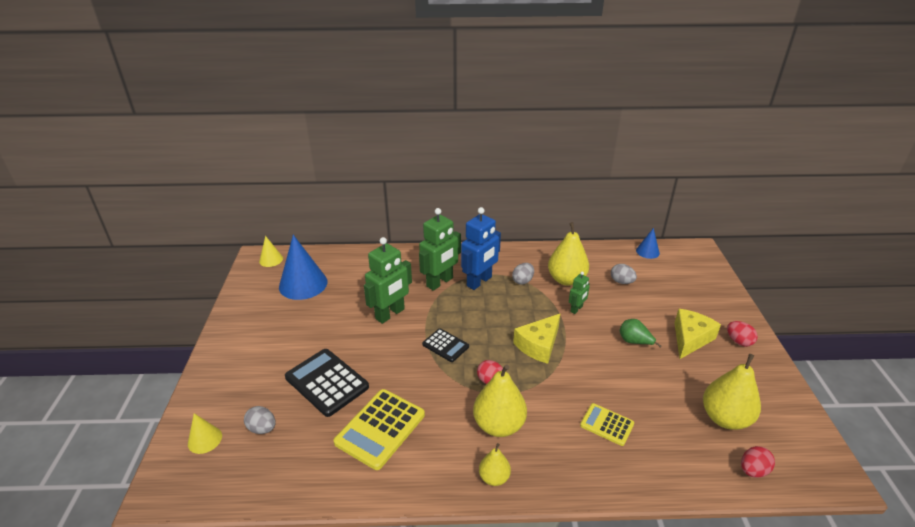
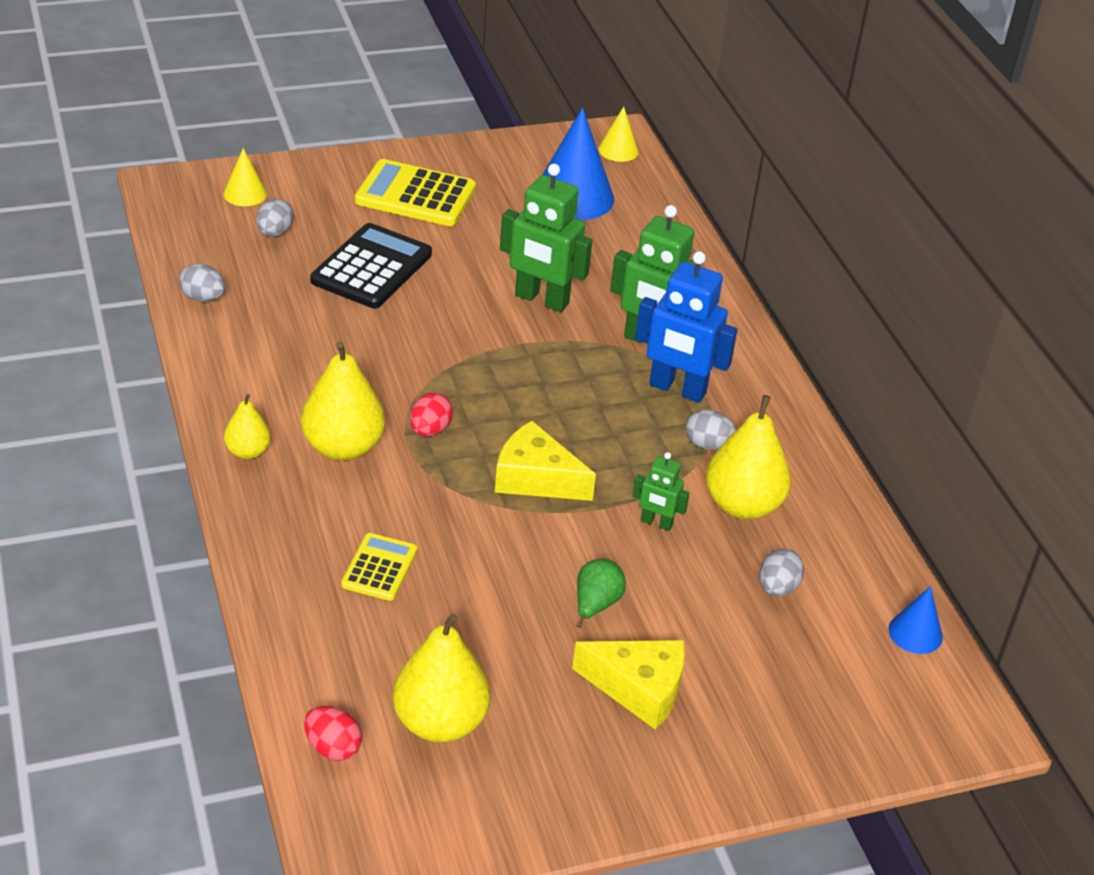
camera: 70 degrees right, 5 degrees up
yellow calculator [333,389,425,470] -> yellow calculator moved to [355,159,476,226]
black calculator [422,328,469,362] -> none
red egg [727,321,758,347] -> none
none -> grey egg [179,263,226,302]

